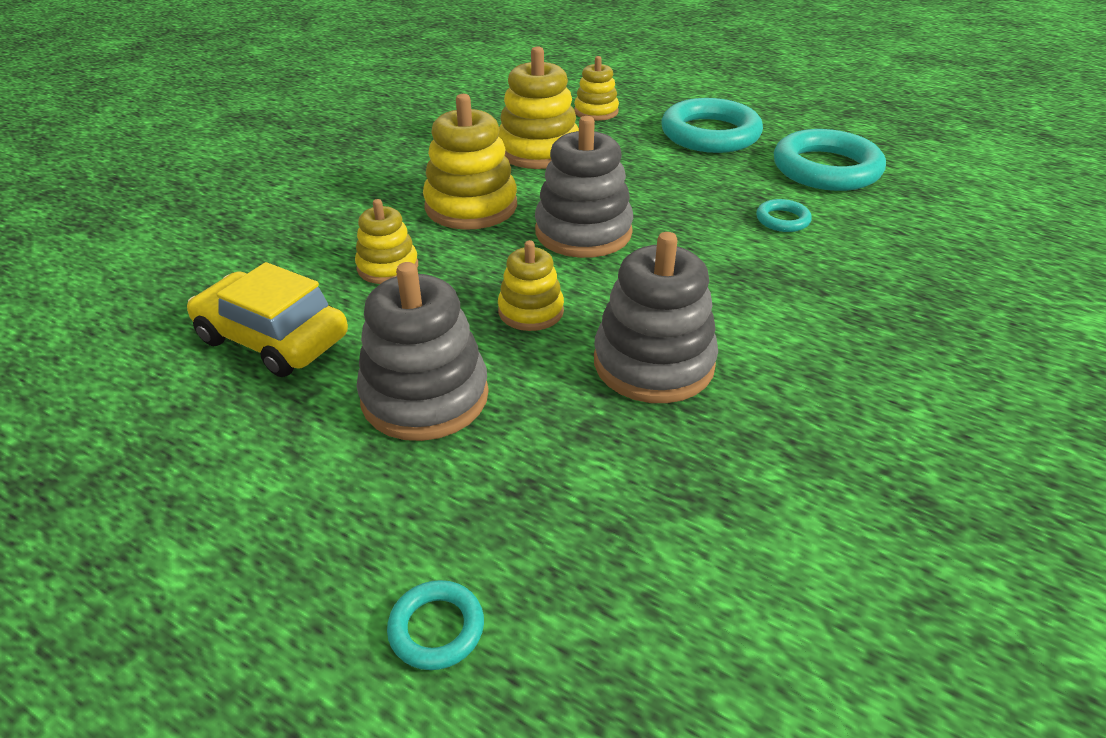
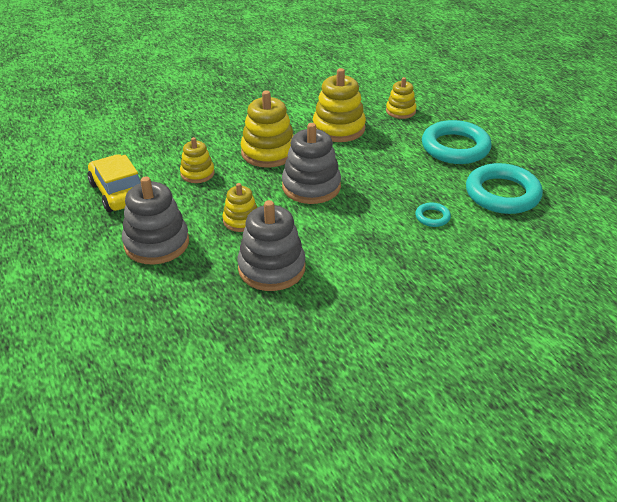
camera: 30 degrees right, 0 degrees up
turquoise ring [387,580,484,670] -> none

